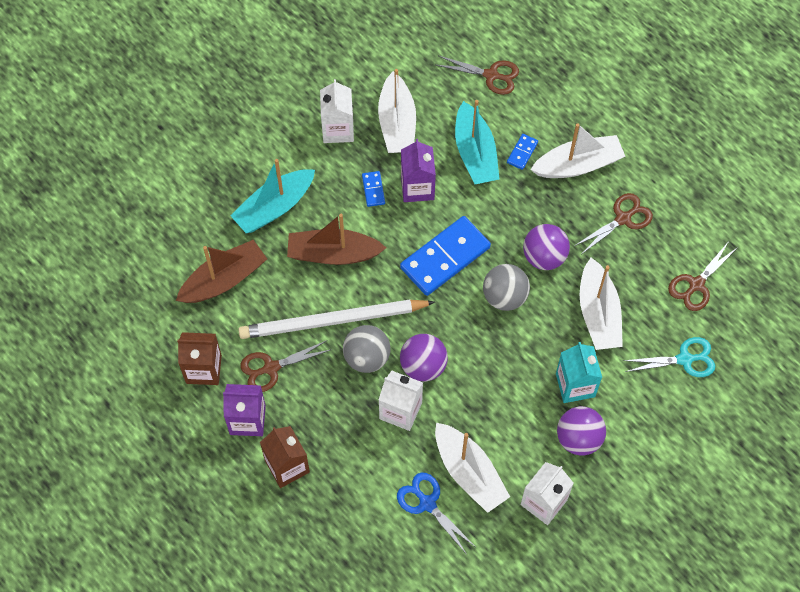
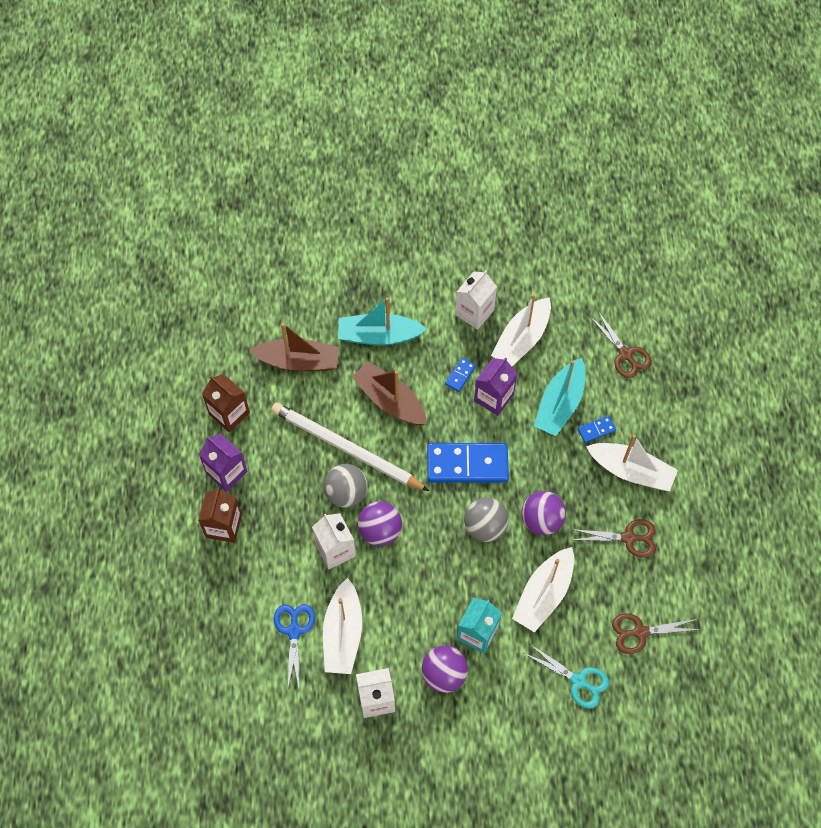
camera: 40 degrees right, 0 degrees up
brown scissors [240,340,330,392] -> none

